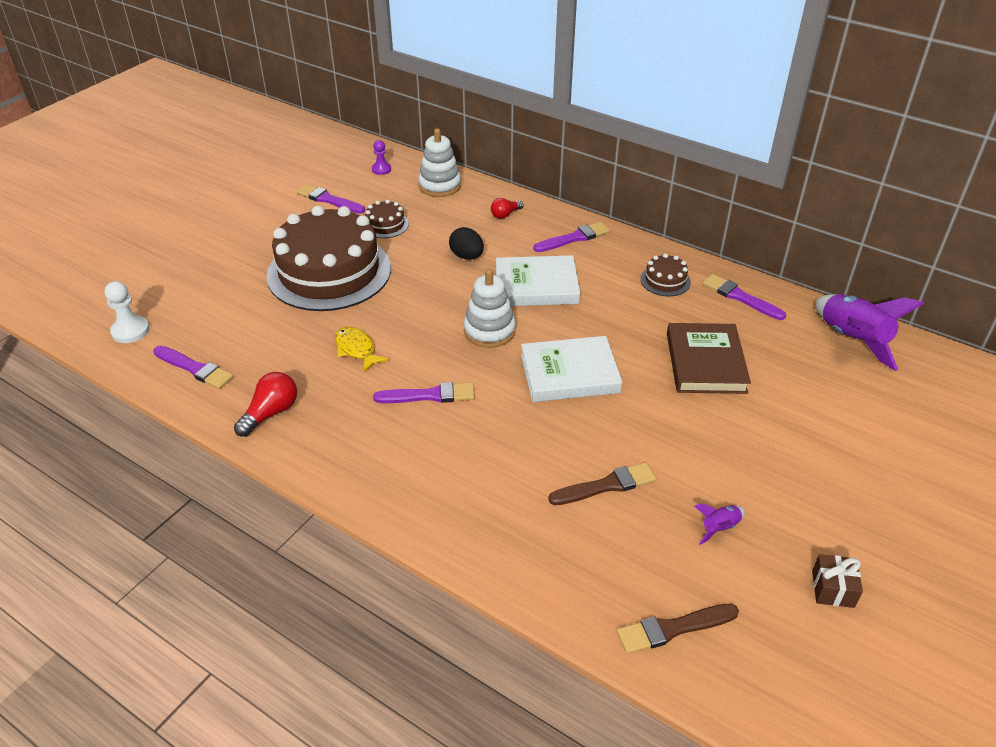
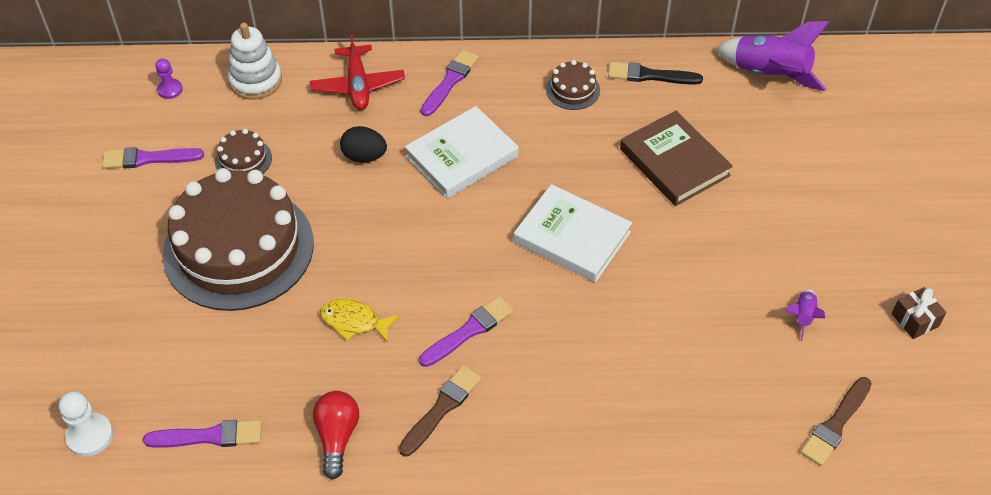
camera: 35 degrees left, 10 degrees up
white stacking toy [464,269,516,348] -> none
red light bulb [491,198,523,219] -> red plane [310,30,405,110]
white book [521,336,622,402] -> white book turned 75 degrees clockwise [514,184,632,283]
brown brush [548,462,656,505] -> brown brush moved to [399,365,481,456]
purple brush [702,274,786,320] -> black brush [608,62,703,85]

